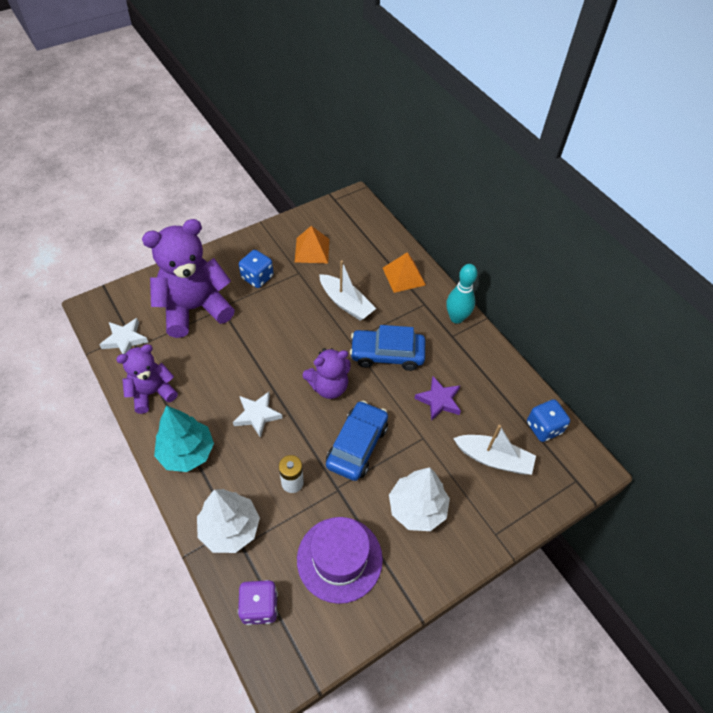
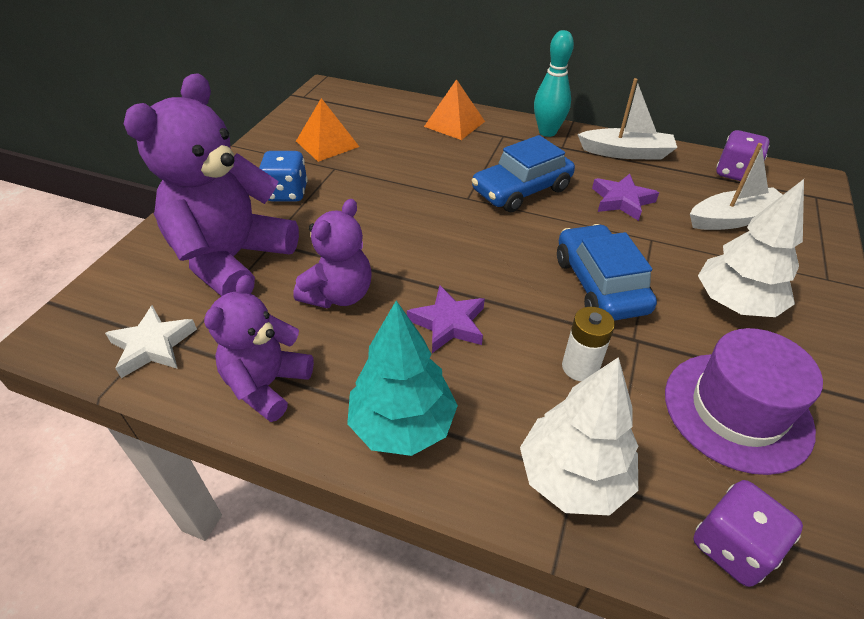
camera: 35 degrees left, 10 degrees down
white star [233,392,283,438] -> purple star [407,285,485,353]
purple teddy bear [303,348,351,399] -> purple teddy bear moved to [293,199,372,308]
white boat [319,261,376,321] -> white boat moved to [577,78,677,160]
blue dice [527,399,570,442] -> purple dice [716,130,770,181]

